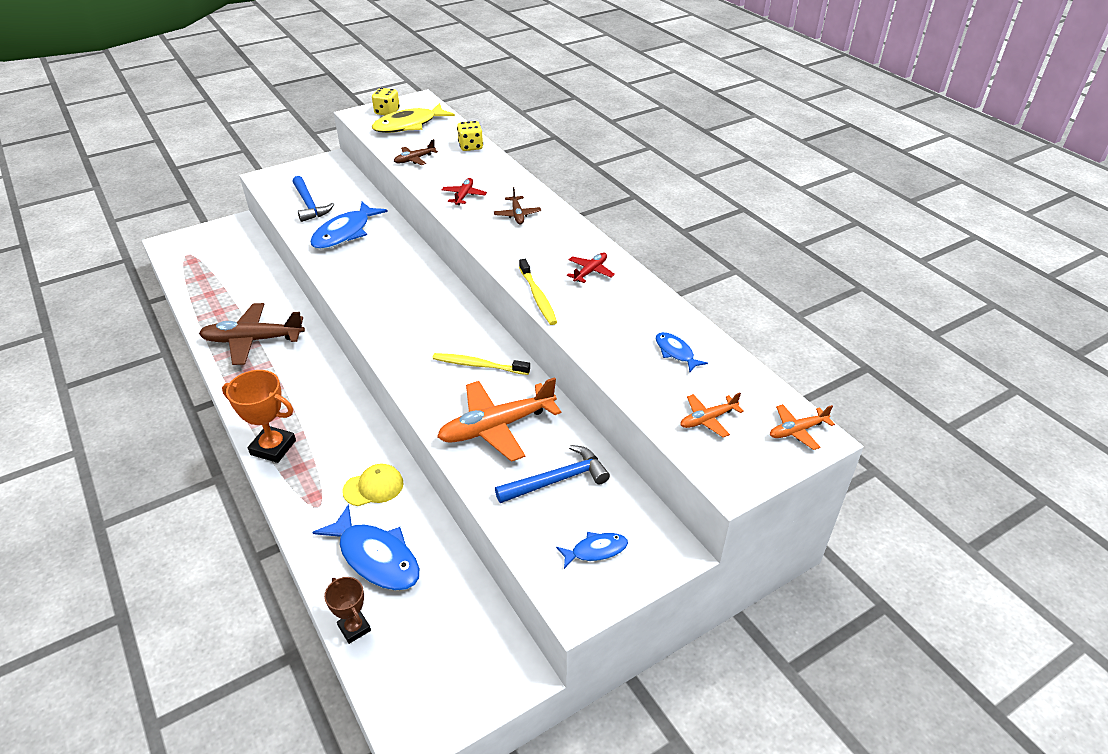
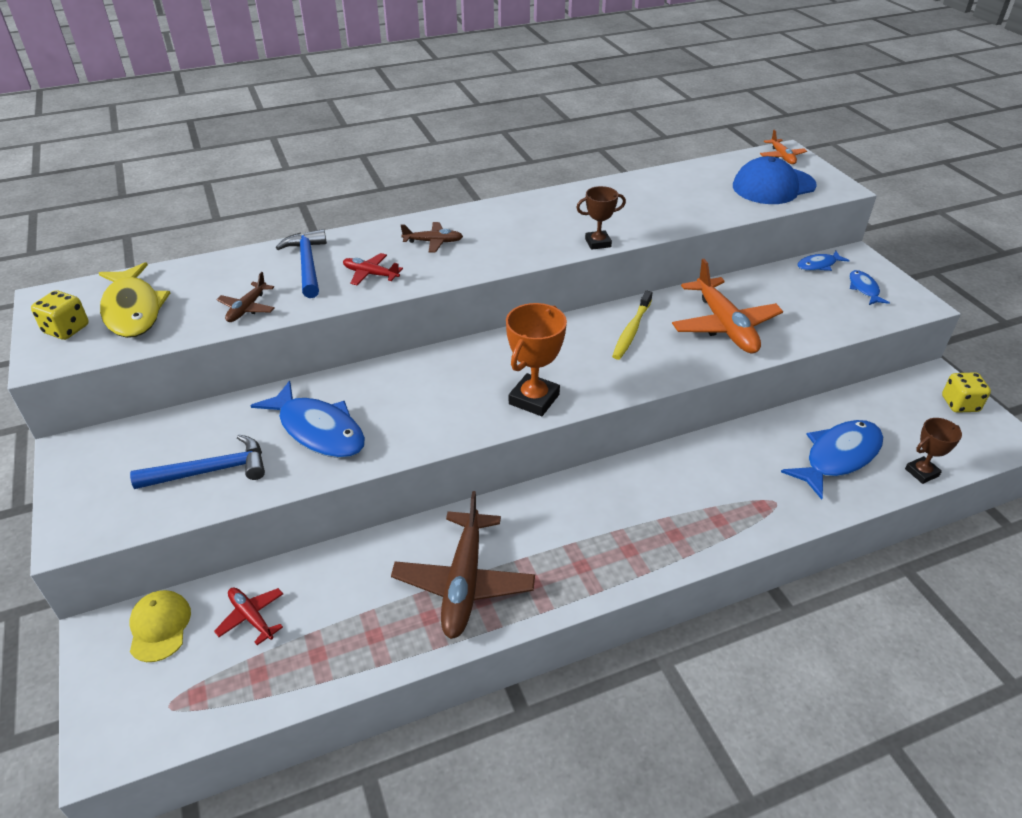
camera: 80 degrees left, 0 degrees up
orange trophy [222,370,296,463] -> orange trophy moved to [506,303,567,416]
yellow cap [342,464,404,506] -> yellow cap moved to [130,590,191,662]
brown plane [394,139,438,165] -> brown plane turned 45 degrees clockwise [216,272,275,322]
yellow dice [457,121,483,151] -> yellow dice moved to [942,372,991,413]
blue hammer [495,445,610,503] -> blue hammer moved to [276,229,327,298]
yellow toothbrush [519,259,557,325] -> brown trophy [576,186,626,250]
red plane [567,252,615,283] -> red plane moved to [214,587,283,645]
blue fish [655,332,708,372] -> blue fish moved to [797,251,850,271]
orange plane [680,393,744,438] -> blue cap [733,156,816,204]

